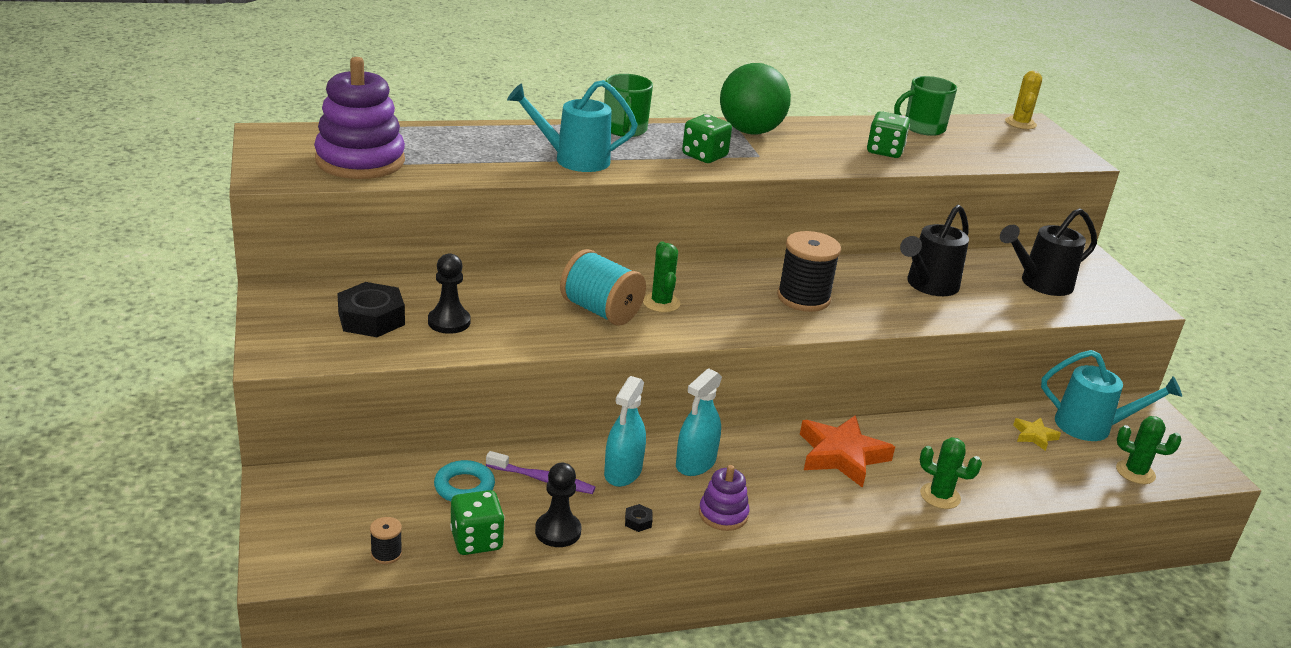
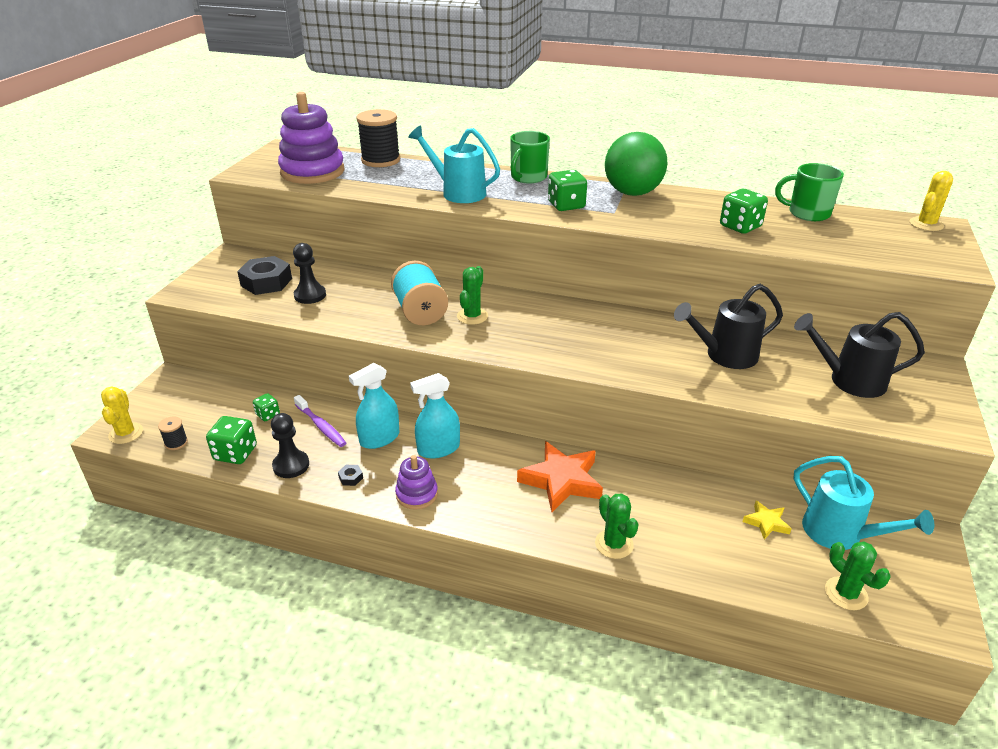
camera: 35 degrees right, 5 degrees up
turquoise ring [434,460,495,501] -> green dice [253,393,280,421]
black spool [777,231,841,312] -> black spool moved to [356,109,400,167]
none -> yellow cactus [101,387,143,444]

